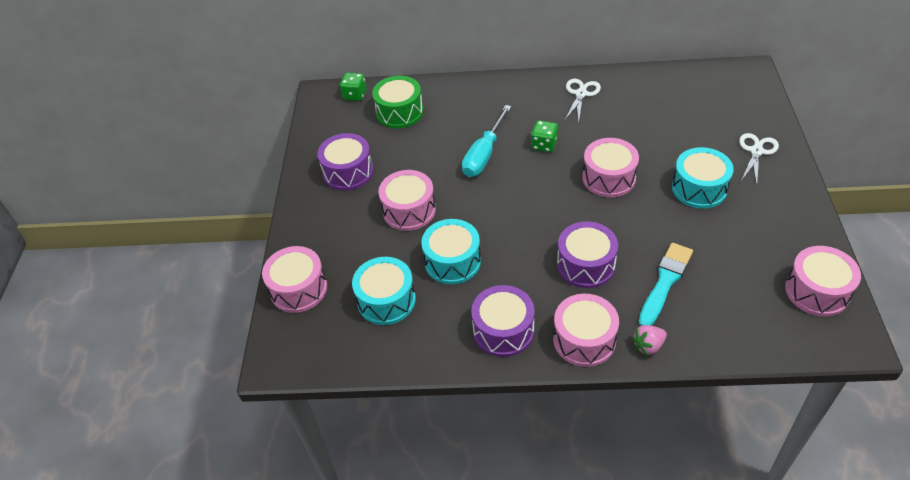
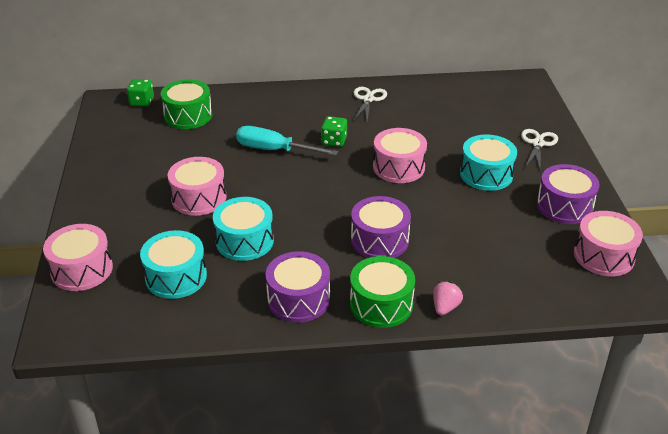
camera: 10 degrees left, 10 degrees down
purple drum [317,133,374,191] -> purple drum moved to [537,164,600,224]
turquoise screwdriver [462,105,512,177] -> turquoise screwdriver turned 90 degrees clockwise [236,126,338,156]
pink drum [553,294,619,367] -> green drum [350,256,415,328]
pink strawberry [632,325,667,356] -> pink strawberry turned 150 degrees clockwise [433,281,463,316]
turquoise brush [639,243,693,326] -> none

